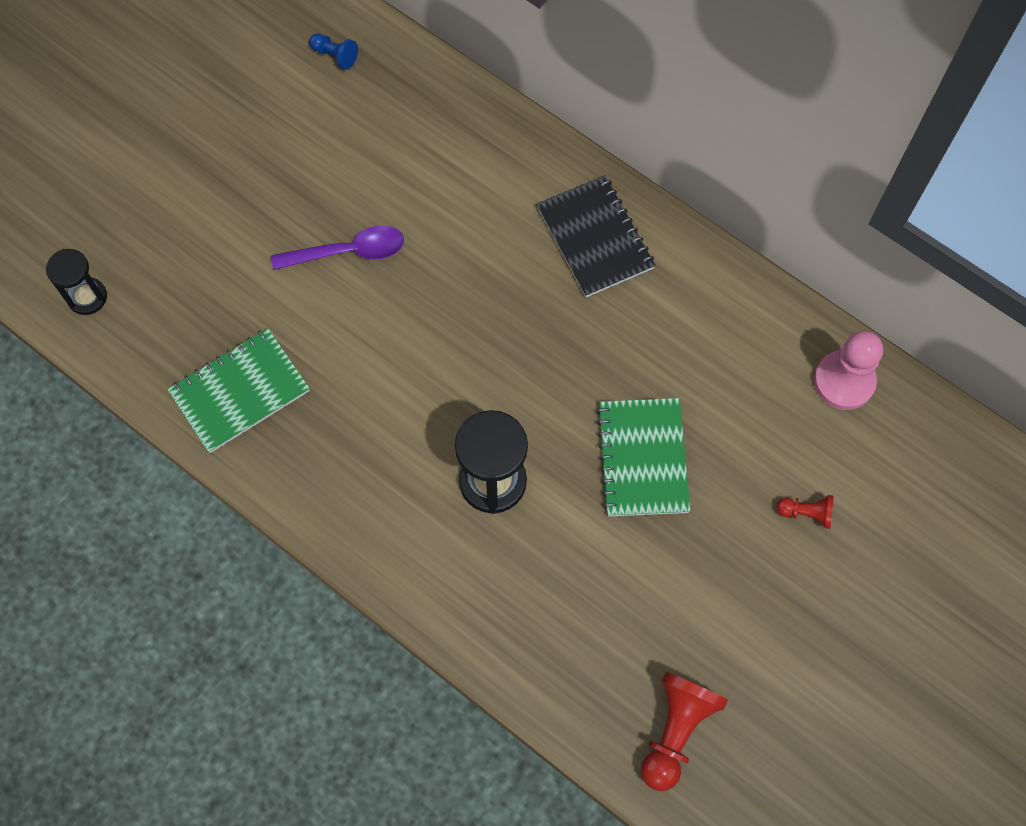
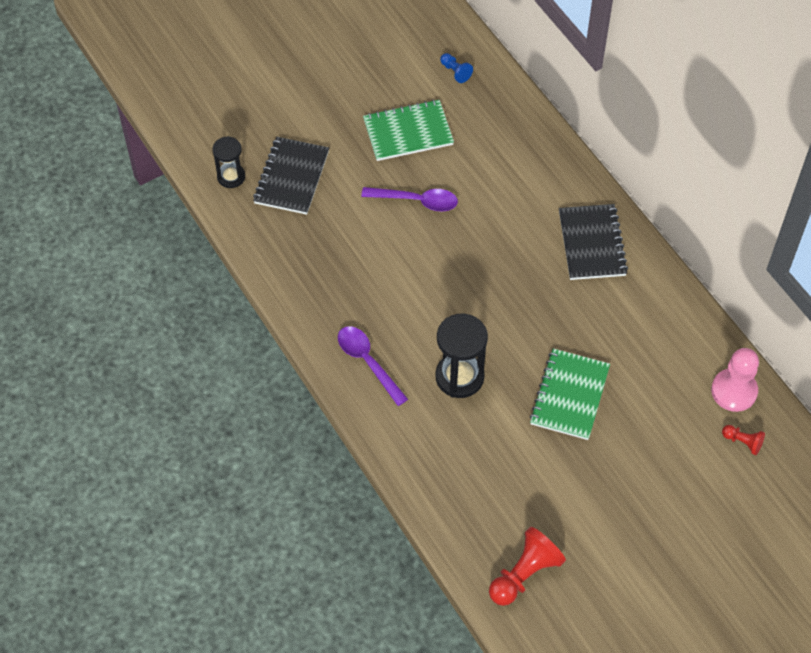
camera: 20 degrees right, 10 degrees down
green notebook [167,328,310,453] -> green notebook moved to [363,99,454,161]
red pawn [776,495,834,529] -> red pawn moved to [722,425,765,455]
none -> black notebook [253,137,329,215]
none -> purple spoon [338,326,408,406]

